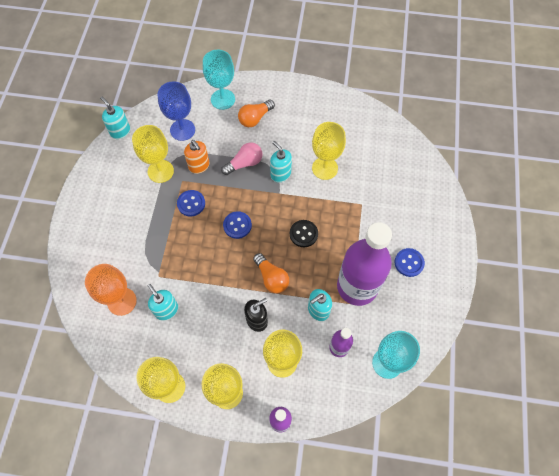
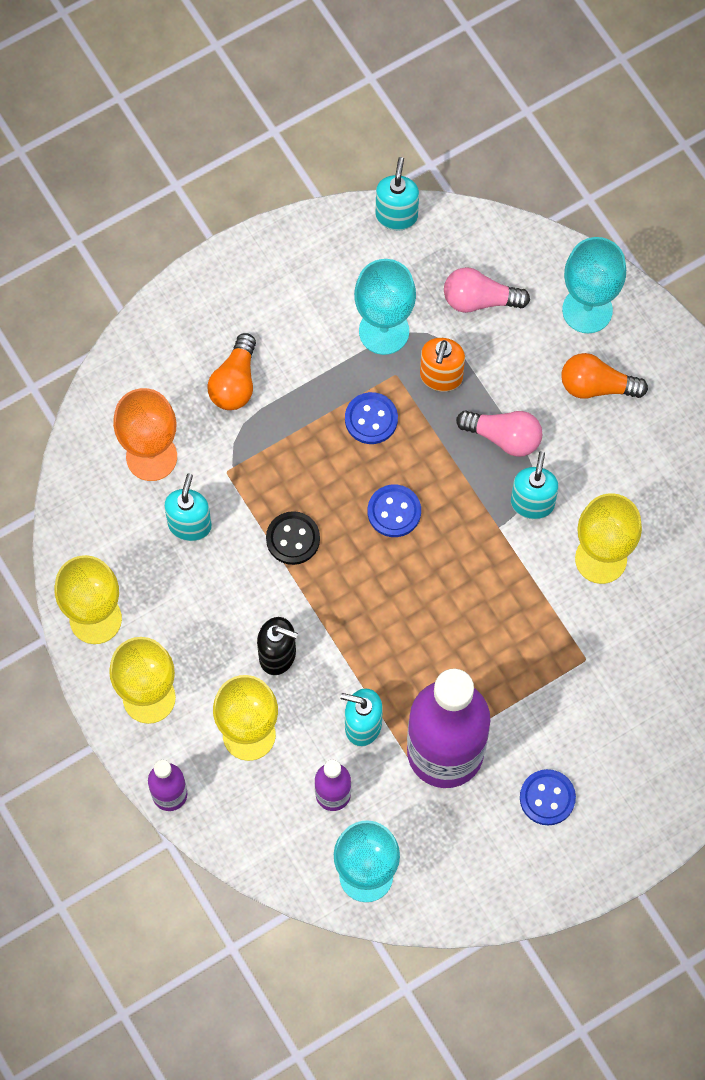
camera: 50 degrees right, 5 degrees up
yellow goblet [132,125,174,183] -> turquoise goblet [354,259,416,355]
blue goblet [158,81,195,141] -> pink light bulb [444,267,530,313]
orange light bulb [253,253,289,293] -> orange light bulb moved to [207,333,256,410]
black button [290,220,318,247] -> black button moved to [266,511,320,565]

